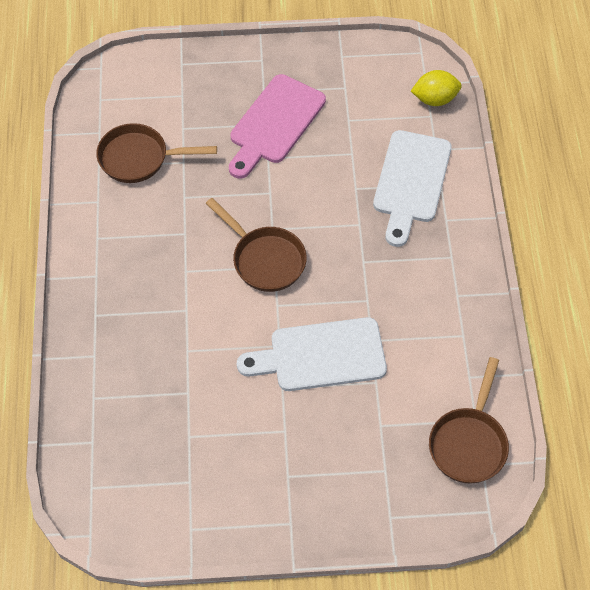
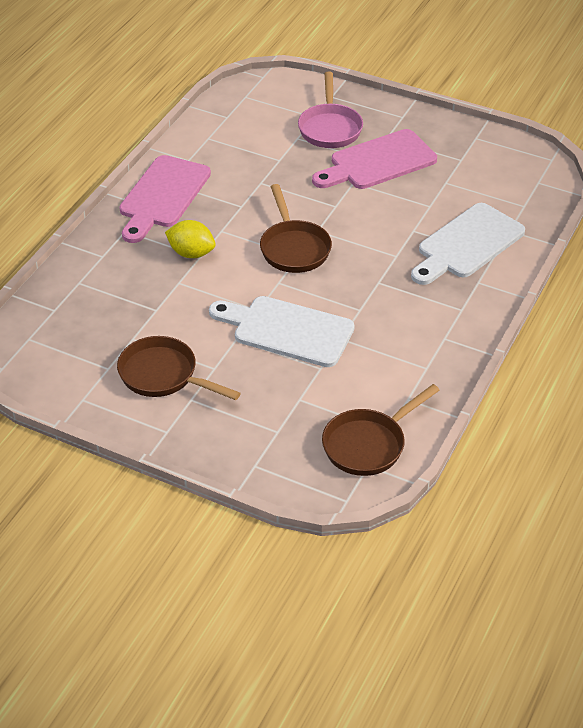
camera: 30 degrees right, 15 degrees down
brown pan [96,123,217,183] -> brown pan moved to [117,336,241,400]
yellow lemon [411,70,462,106] -> yellow lemon moved to [165,220,216,258]
none -> pink cutting board [119,155,211,243]
none -> pink pan [298,72,363,148]

